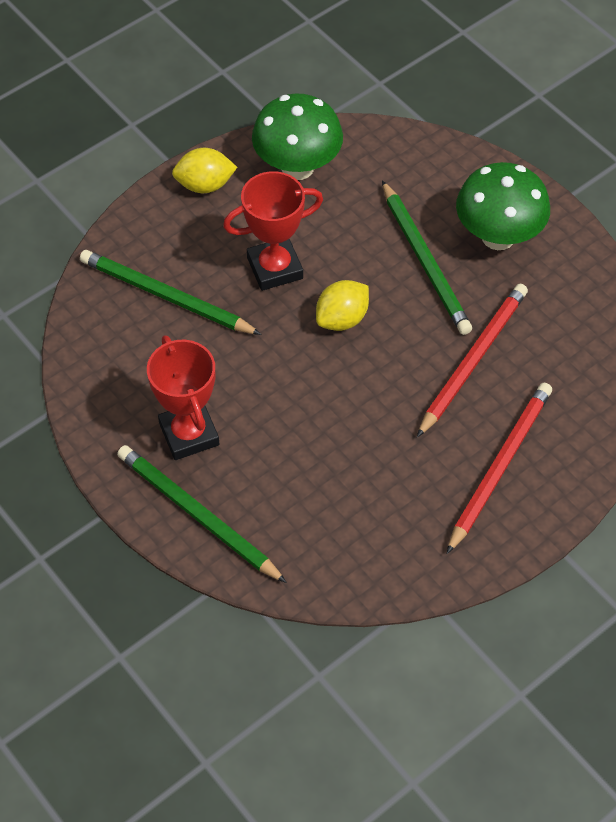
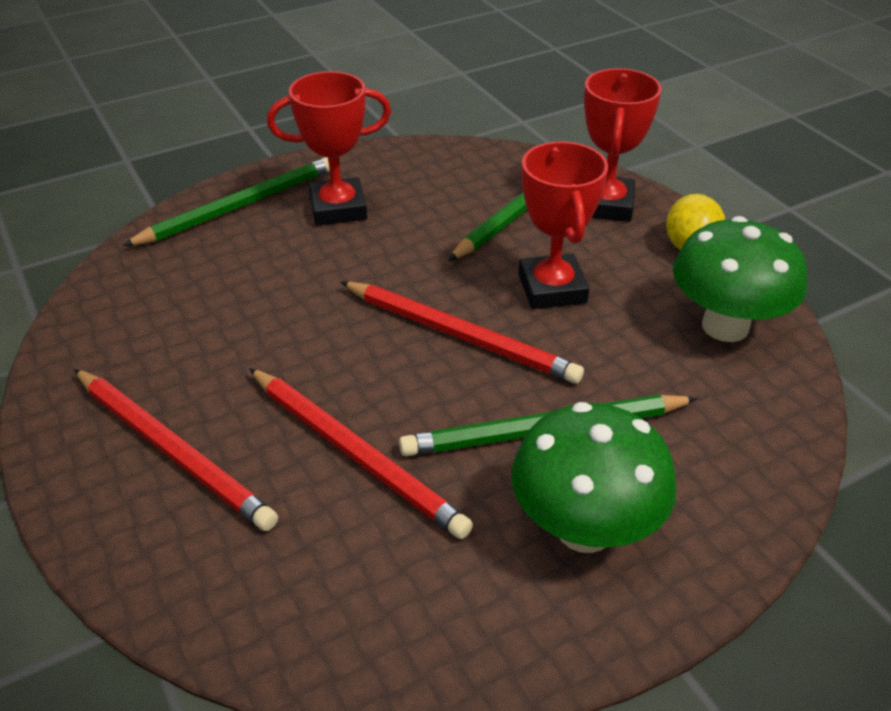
camera: 100 degrees right, 15 degrees down
yellow lemon [316,280,369,331] -> red pencil [341,282,584,384]
none -> red trophy [584,68,662,222]

